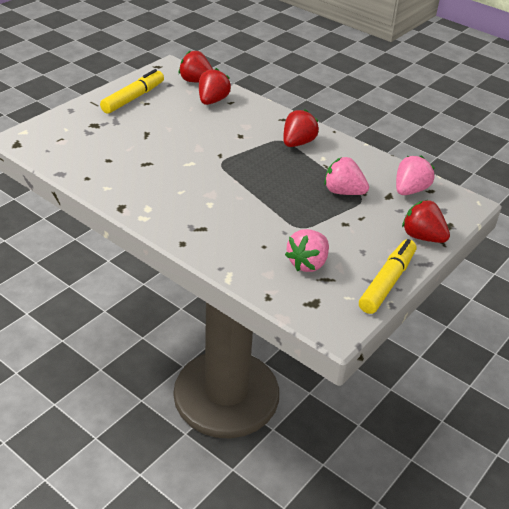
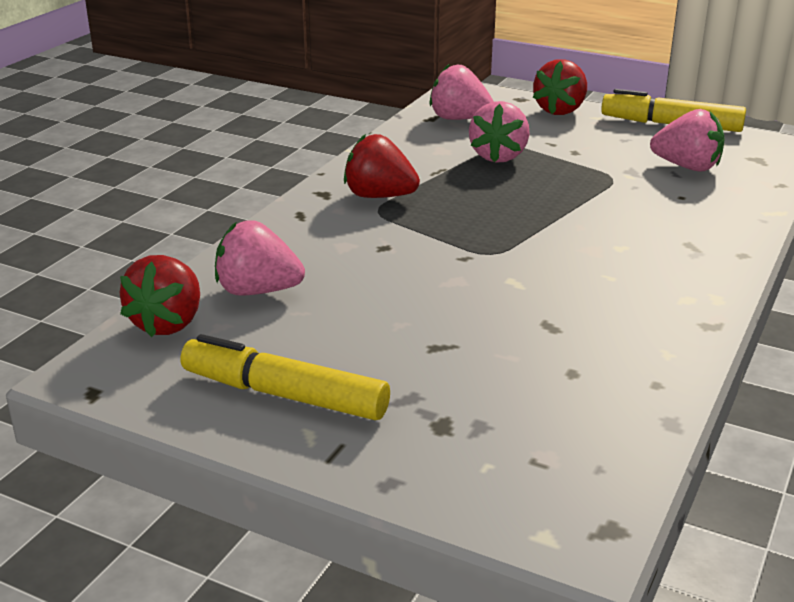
camera: 100 degrees left, 10 degrees down
red strawberry [199,68,231,105] -> pink strawberry [215,220,305,296]

